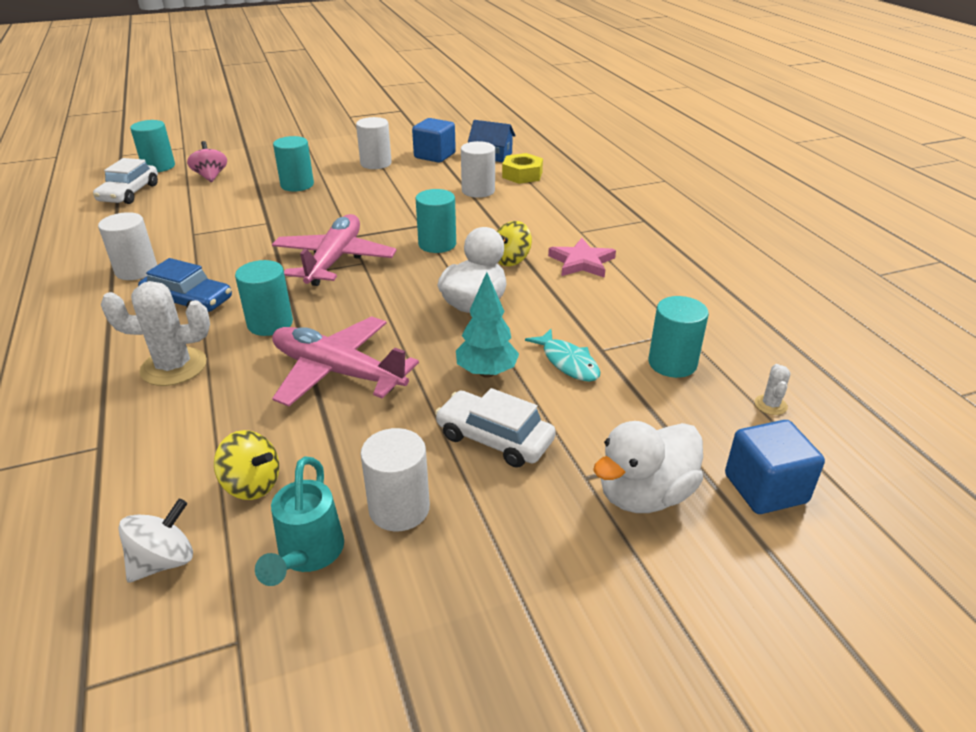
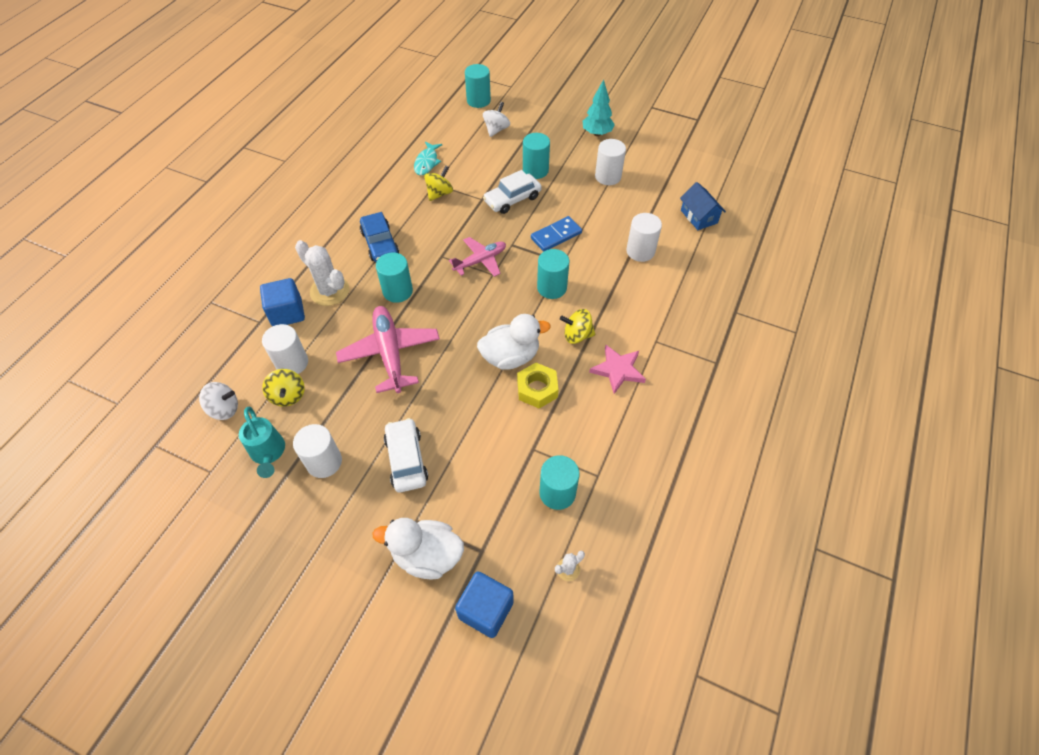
camera: 45 degrees right, 20 degrees up
white car [93,158,158,204] -> white car moved to [483,170,542,214]
white cylinder [98,212,157,280] -> white cylinder moved to [262,324,308,374]
pink spinning top [187,141,227,182] -> white spinning top [483,102,510,137]
turquoise watering can [255,457,344,586] -> turquoise watering can turned 75 degrees counterclockwise [239,407,285,478]
pink plane [272,214,397,286] -> pink plane [449,237,506,277], size x0.64
blue cube [412,118,456,163] -> blue cube moved to [260,278,305,327]
turquoise tree [456,272,519,378] -> turquoise tree moved to [583,79,615,136]
yellow nut [502,153,543,184] -> yellow nut moved to [517,363,559,409]
turquoise fish [525,329,600,382] -> turquoise fish moved to [414,142,442,175]
none -> yellow spinning top [424,166,453,201]
none -> blue domino [531,216,582,252]

